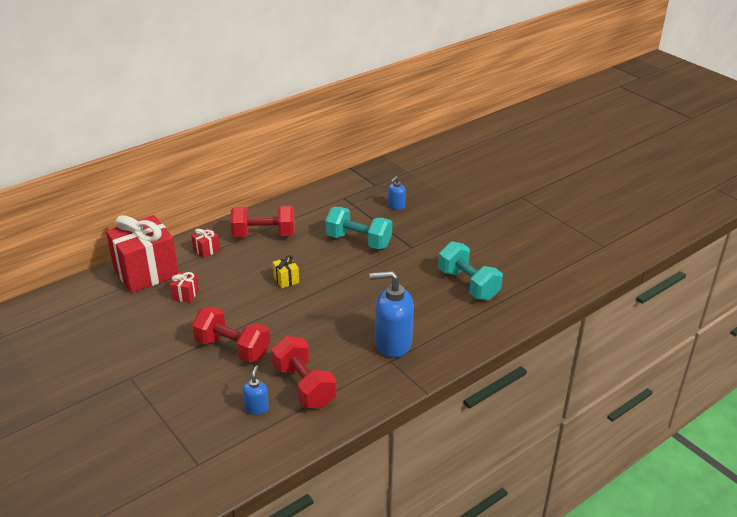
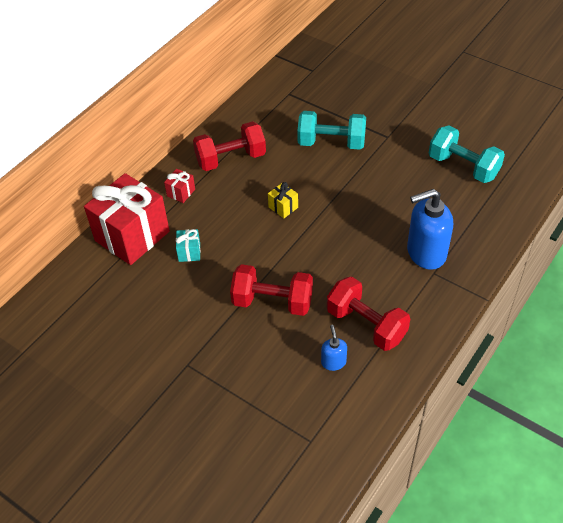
camera: 15 degrees left, 15 degrees up
red gift [170,272,199,303] -> turquoise gift [176,229,200,262]
blue soap dispenser [388,176,406,210] -> none

